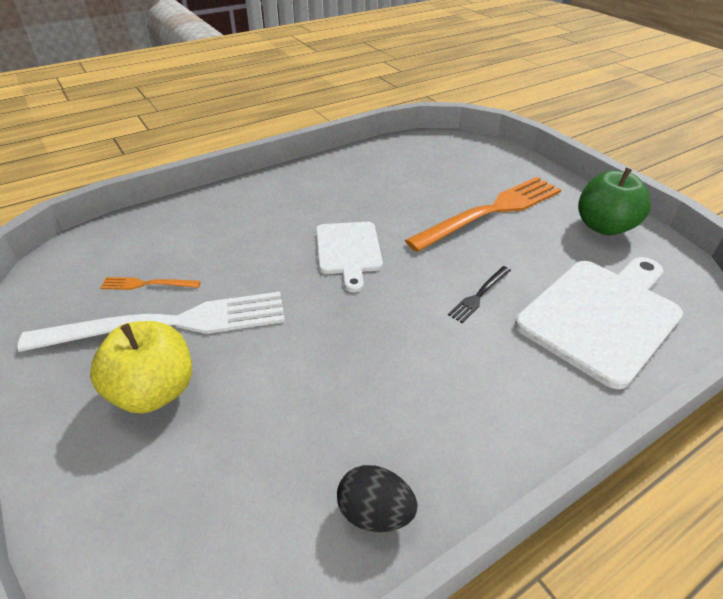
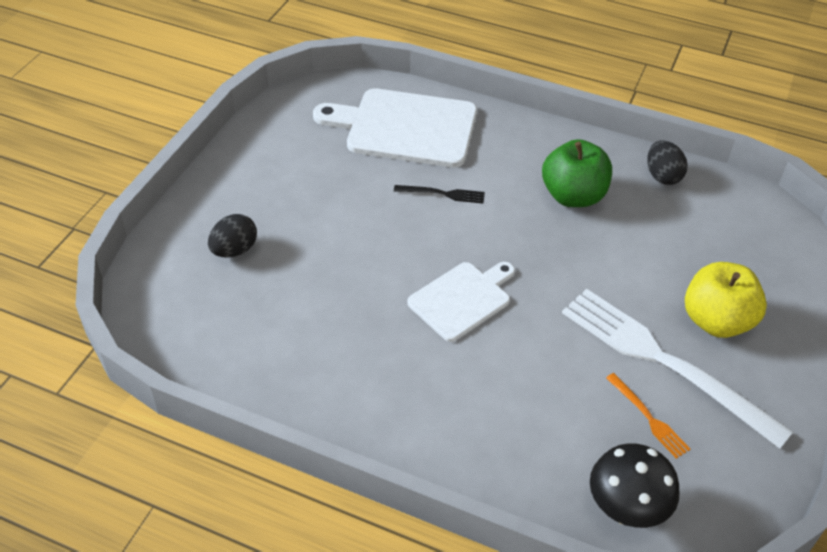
camera: 125 degrees left, 5 degrees up
orange fork [405,177,561,252] -> none
green apple [578,168,651,235] -> green apple moved to [542,139,612,207]
none -> black egg [208,214,257,258]
none -> black mushroom [590,443,680,528]

